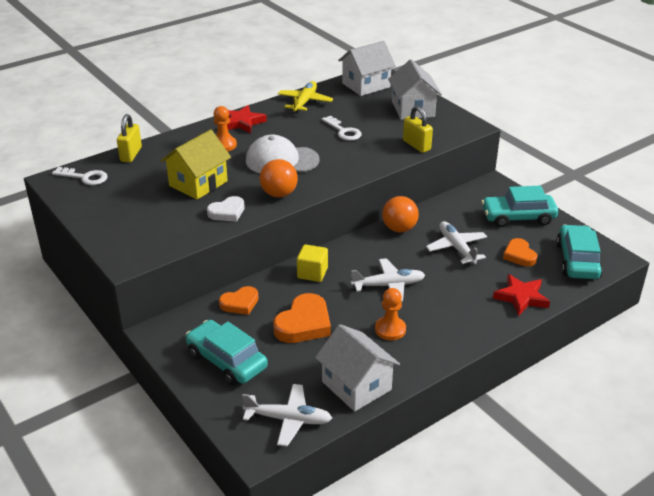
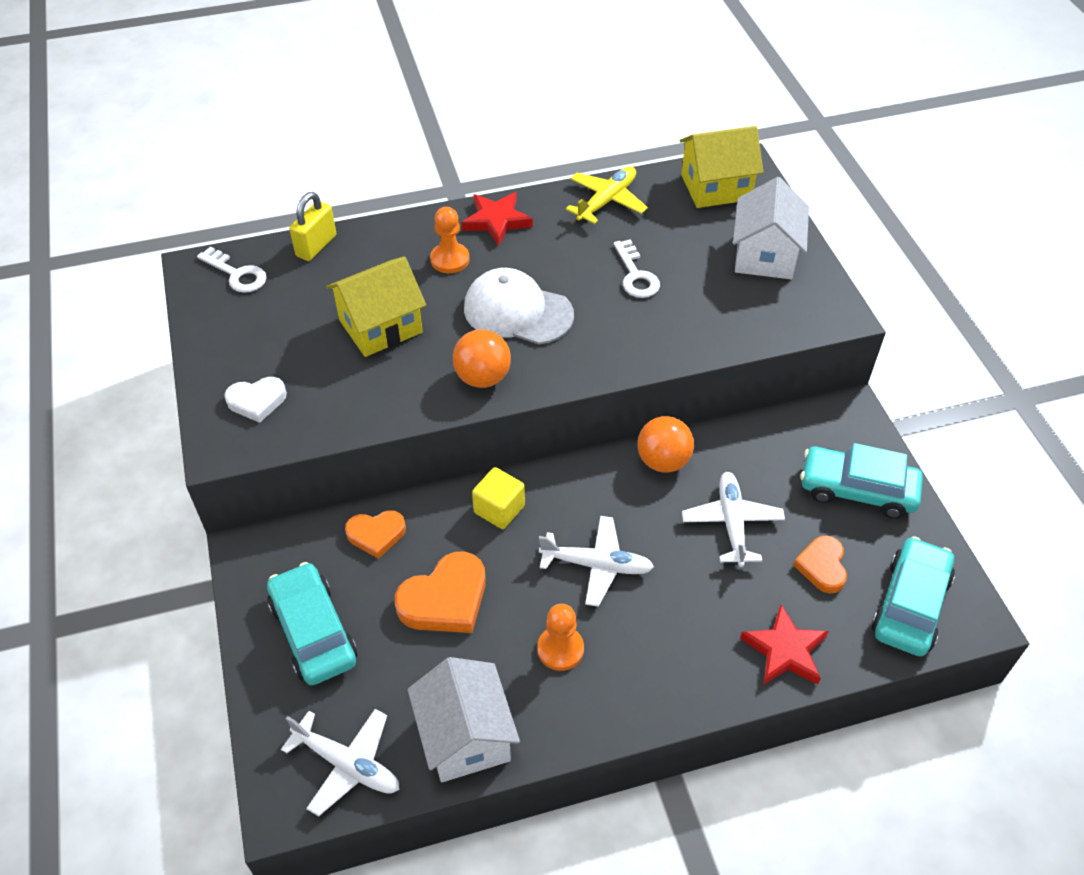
camera: 20 degrees right, 15 degrees up
white heart [207,196,245,222] -> white heart moved to [224,377,287,423]
white house [338,41,396,96] -> yellow house [680,126,764,208]
yellow padlock [403,106,433,153] -> none

